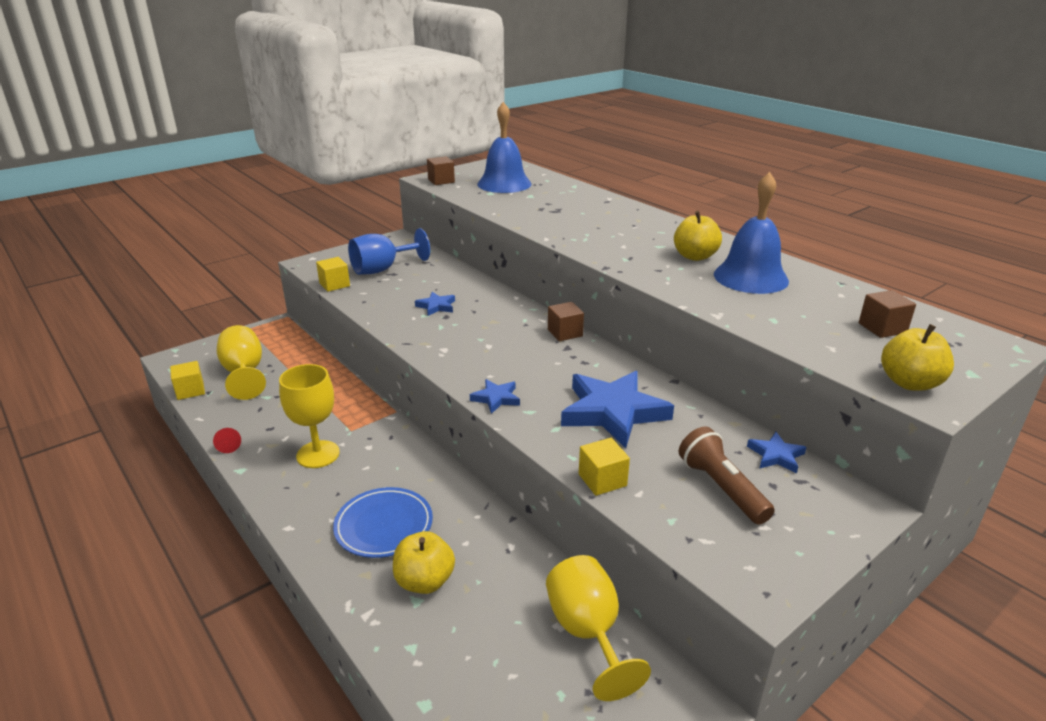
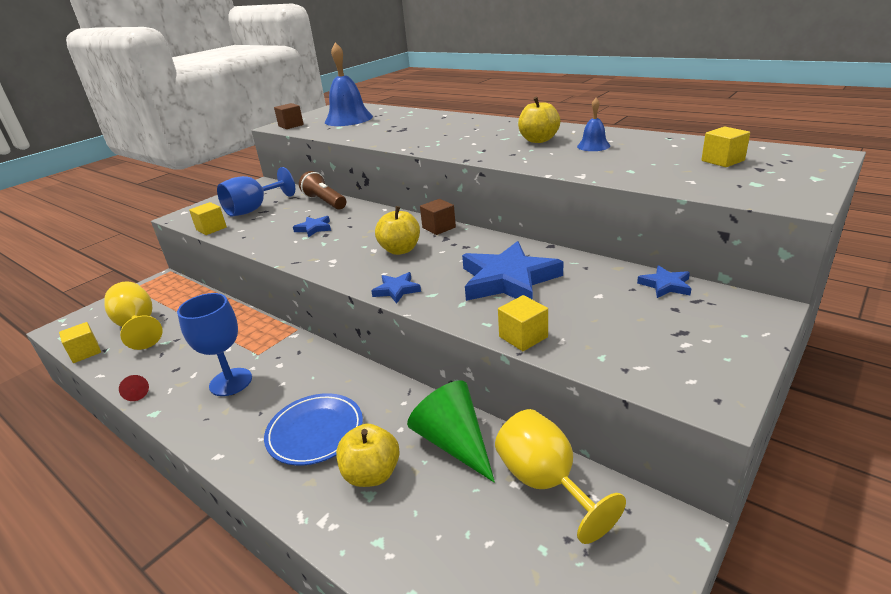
camera: 10 degrees left, 0 degrees up
yellow goblet [279,364,340,468] -> blue goblet [177,293,252,396]
brown flashlight [679,427,775,525] -> brown flashlight moved to [299,171,346,210]
blue bell [714,172,789,294] -> blue bell [577,98,610,151], size x0.50
brown cube [859,290,916,338] -> yellow cube [701,127,750,167]
yellow apple [881,324,954,391] -> yellow apple moved to [375,206,420,255]
none -> green cone [407,381,495,483]

